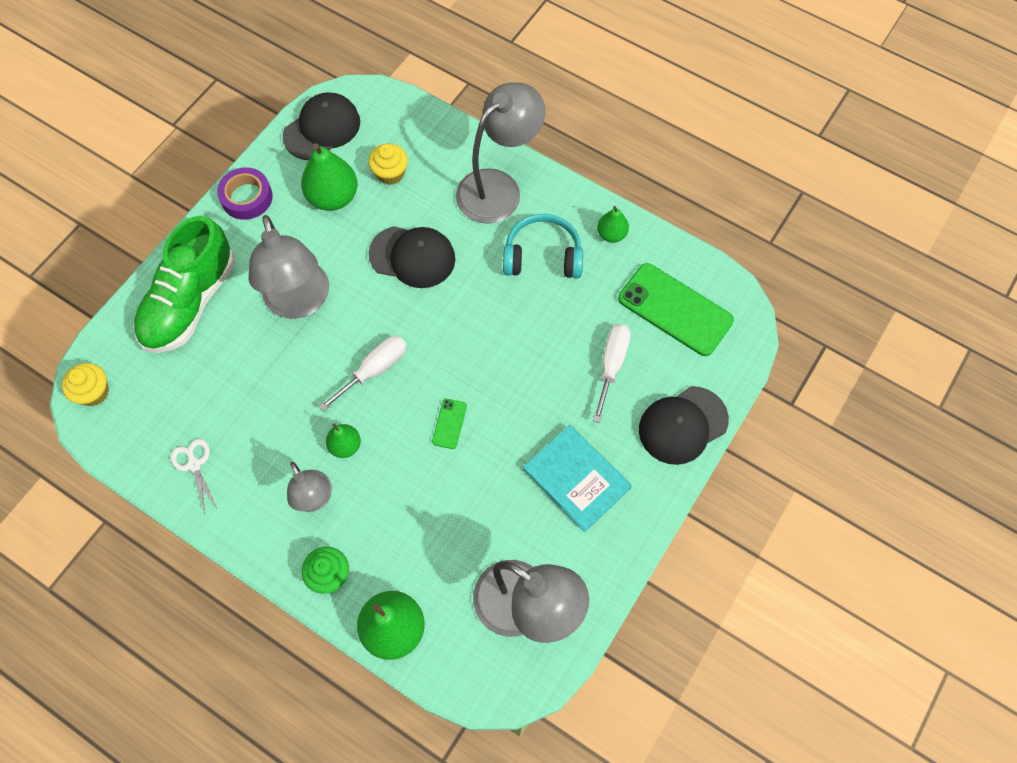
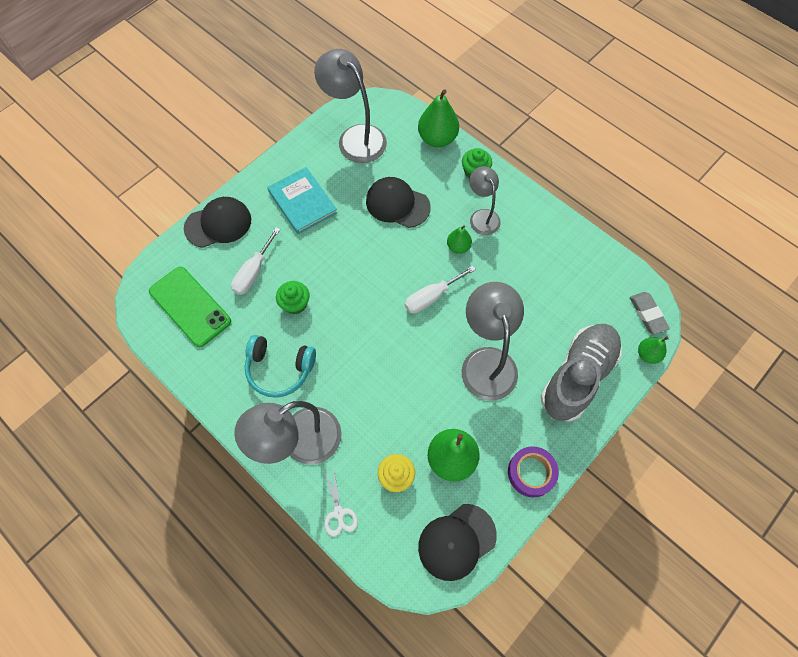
camera: 170 degrees left, 0 degrees up
yellow cupcake [62,363,109,406] -> grey eraser [630,292,670,334]
green shoe [133,216,235,353] -> grey shoe [541,324,622,422]
white scissors [171,439,217,513] -> white scissors moved to [324,471,358,537]
black cap [369,226,455,288] -> black cap moved to [366,177,431,228]
green phone [432,399,467,449] -> none
green pear [597,206,629,243] -> green pear moved to [638,336,668,364]
none -> green cupcake [276,281,309,314]

